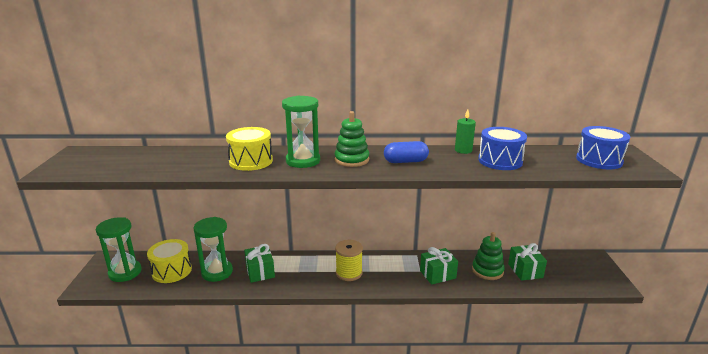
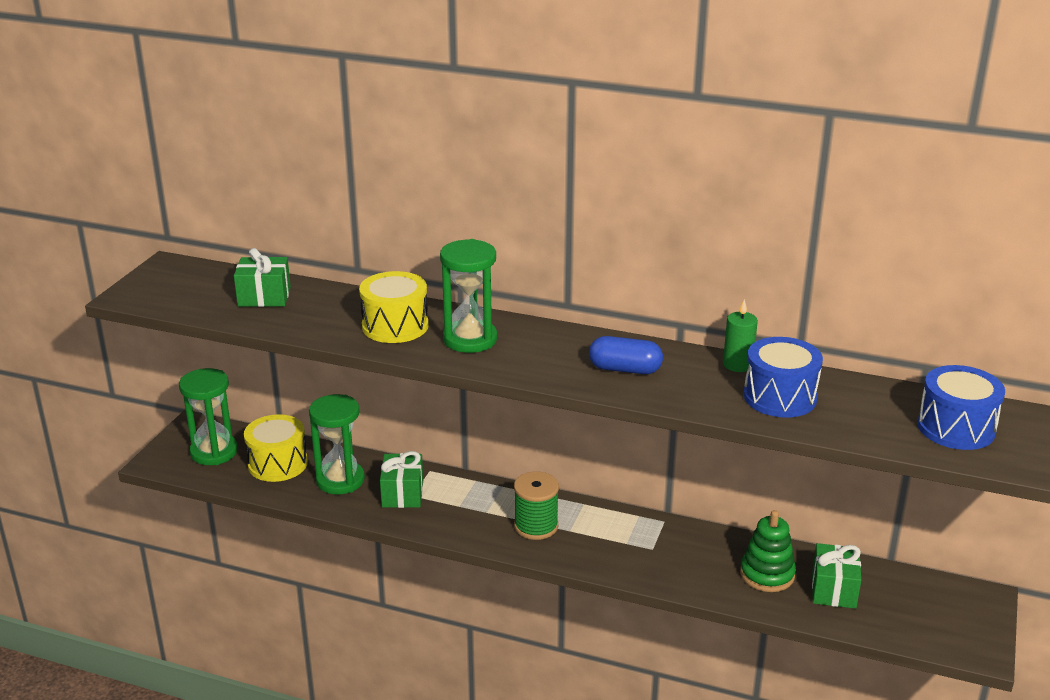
camera: 20 degrees right, 5 degrees up
green stacking toy [335,111,369,167] -> none
yellow spool [335,240,363,281] -> green spool [514,471,559,540]
green gift [420,247,458,285] -> green gift moved to [234,248,291,307]

